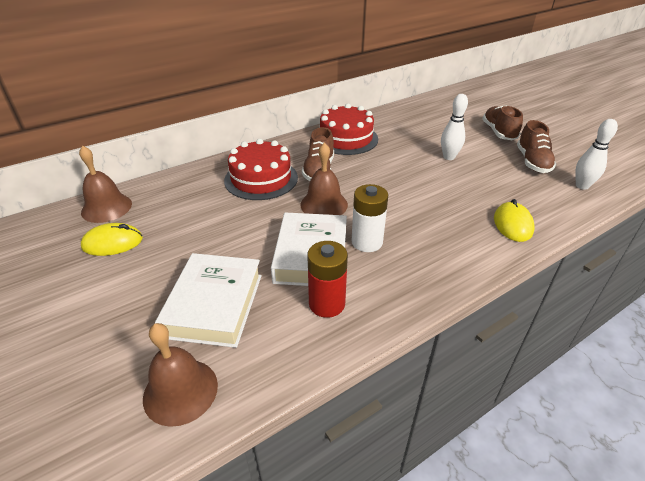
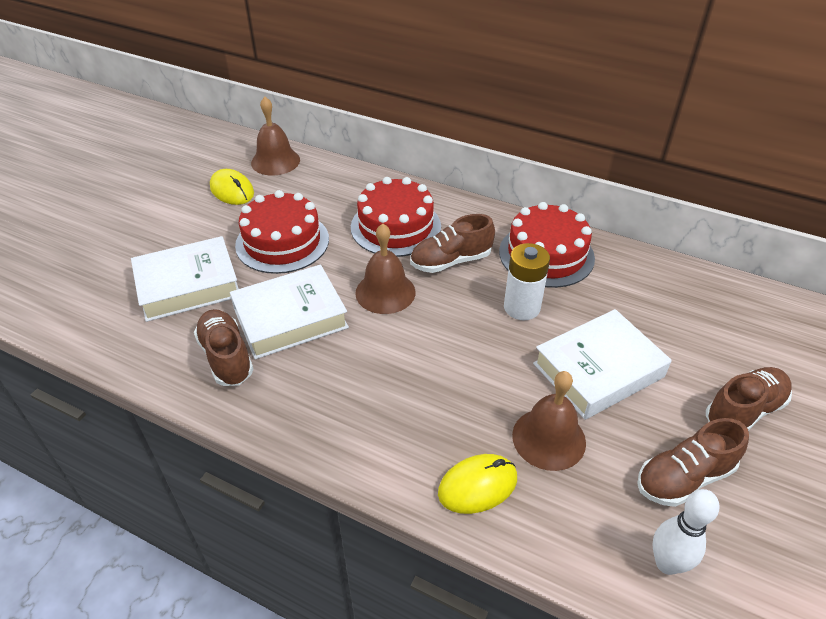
camera: 60 degrees right, 5 degrees up
brown bell [143,323,218,427] -> brown bell moved to [512,371,586,471]
red battery [307,241,348,318] -> brown shoe [194,309,254,386]
white battery [352,184,388,252] -> white battery moved to [504,243,550,320]
white bowling pin [441,94,468,160] -> white book [533,309,672,420]
none -> red cake [235,190,329,274]

